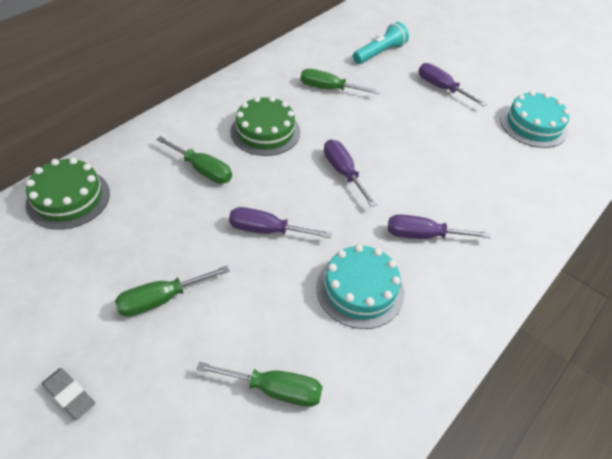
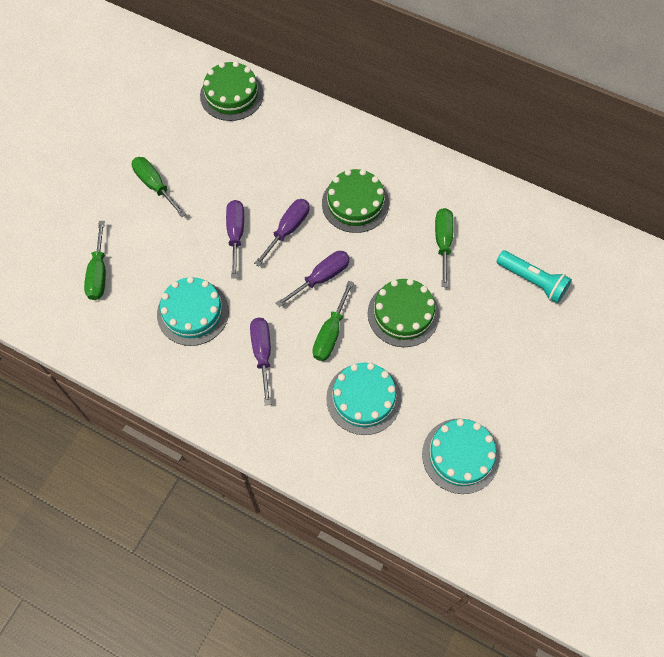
camera: 80 degrees right, 15 degrees up
grey eraser [42,368,95,420] -> none
green screwdriver [156,136,232,184] -> green screwdriver moved to [312,281,354,361]
purple screwdriver [418,63,487,107] -> purple screwdriver moved to [254,199,309,266]
none -> turquoise cake [326,363,402,435]
none -> green cake [368,279,440,347]

